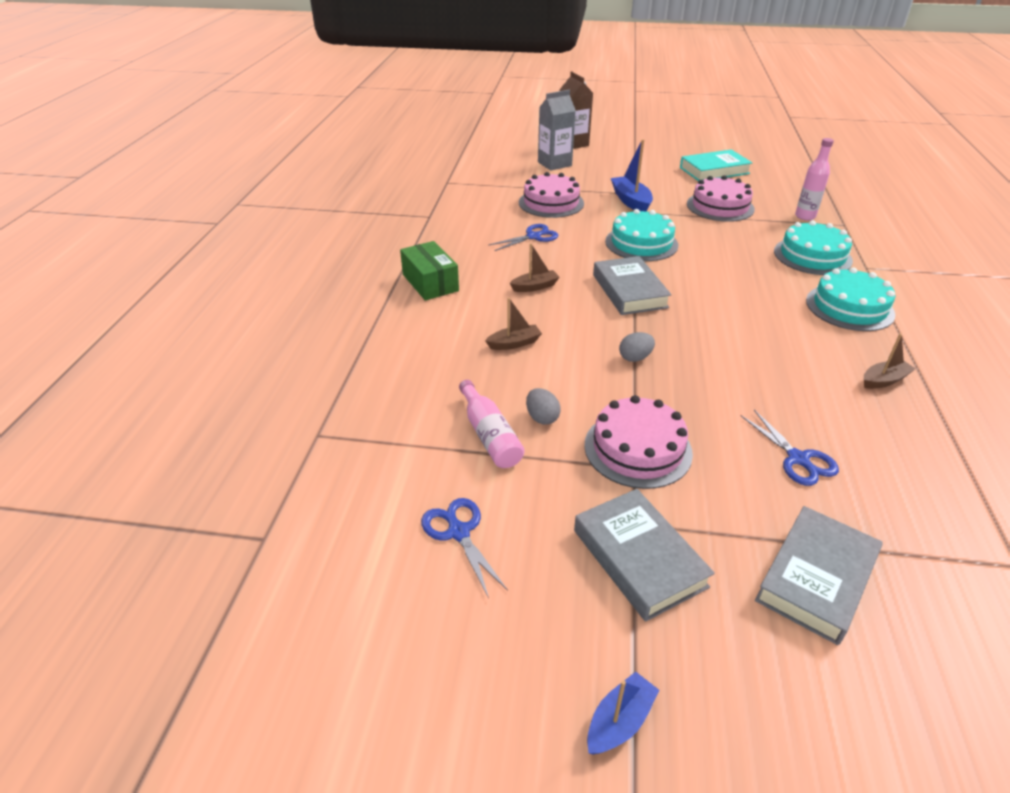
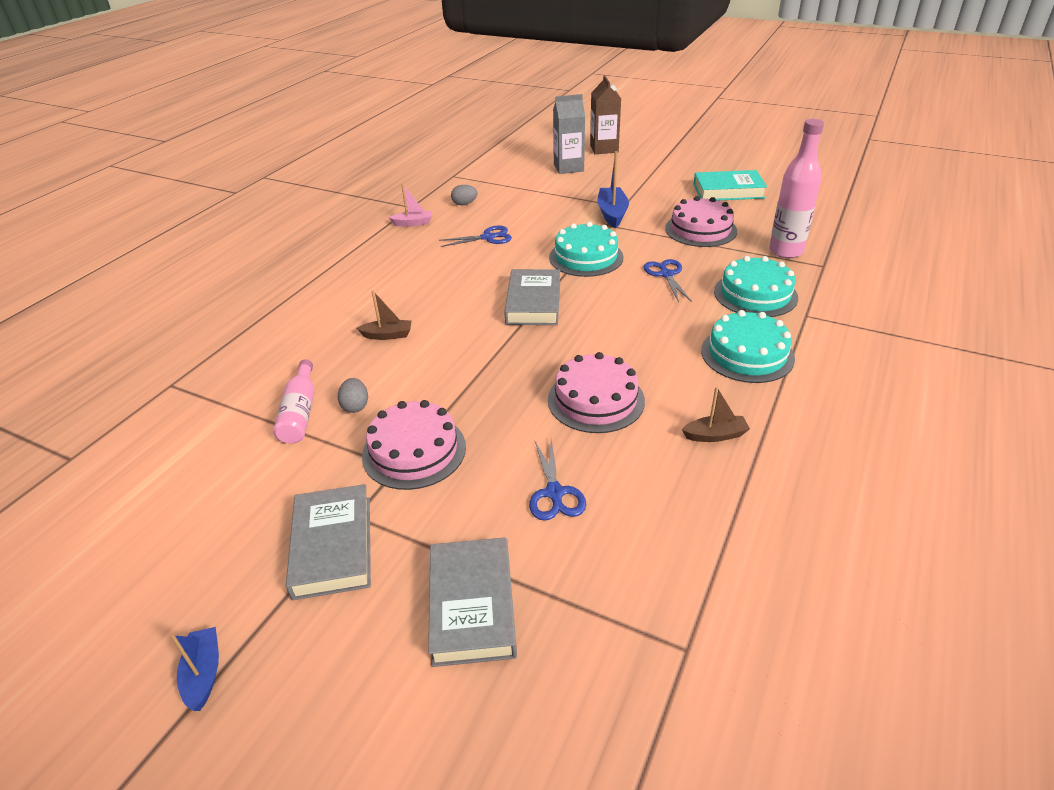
camera: 20 degrees right, 0 degrees up
green box [400,241,459,300] -> none
blue scissors [421,498,508,598] -> blue scissors moved to [643,259,691,302]
brown boat [509,243,560,292] -> none
pink cake [519,172,584,218] -> pink cake moved to [548,352,645,433]
blue boat [587,672,660,755] -> blue boat turned 75 degrees counterclockwise [171,627,219,711]
grey egg [619,332,655,362] -> grey egg moved to [451,185,477,205]
grey book [755,506,883,645] -> grey book turned 60 degrees counterclockwise [428,537,517,667]
pink bottle [795,138,834,220] -> pink bottle [769,119,824,258], size x1.52
none -> pink boat [388,184,432,227]

